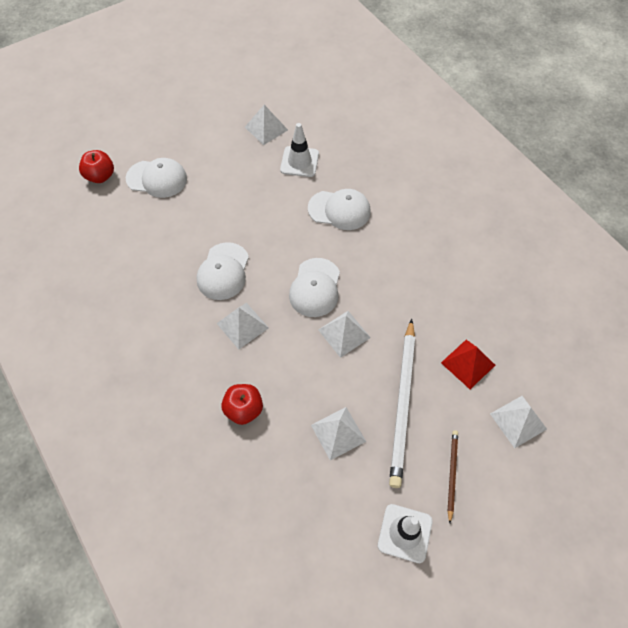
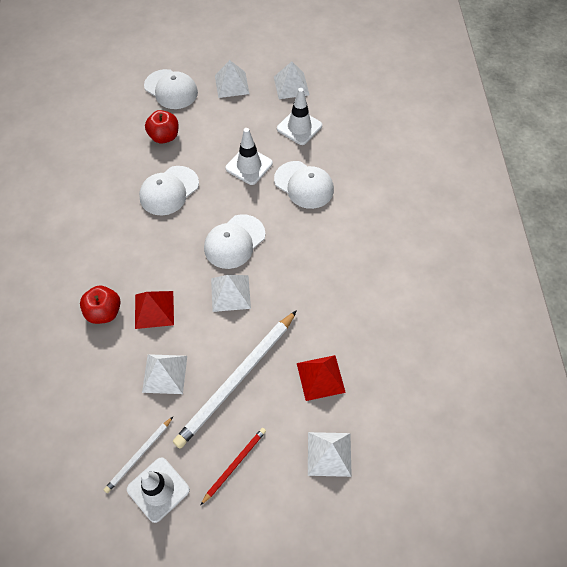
camera: 30 degrees right, 0 degrees up
red apple [79,150,114,183] -> red apple moved to [145,110,179,144]
white pyramid [216,303,269,350] -> white pyramid moved to [215,60,249,98]
brown pencil [447,430,458,523] -> red pencil [201,428,266,505]
none -> white pencil [104,417,173,493]
none -> red pyramid [135,291,174,329]
none -> white traffic cone [225,128,273,185]

